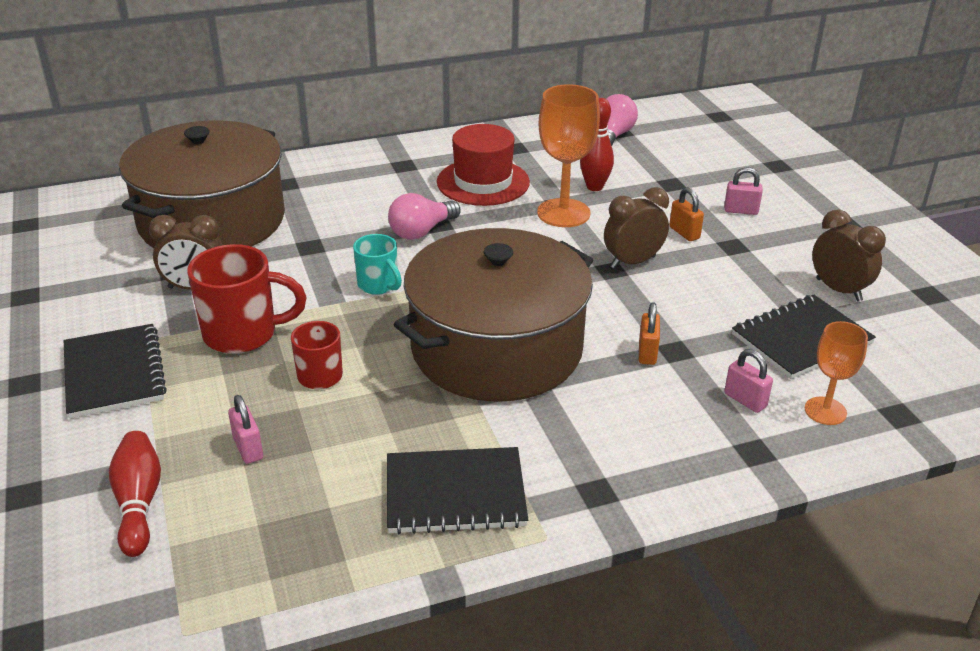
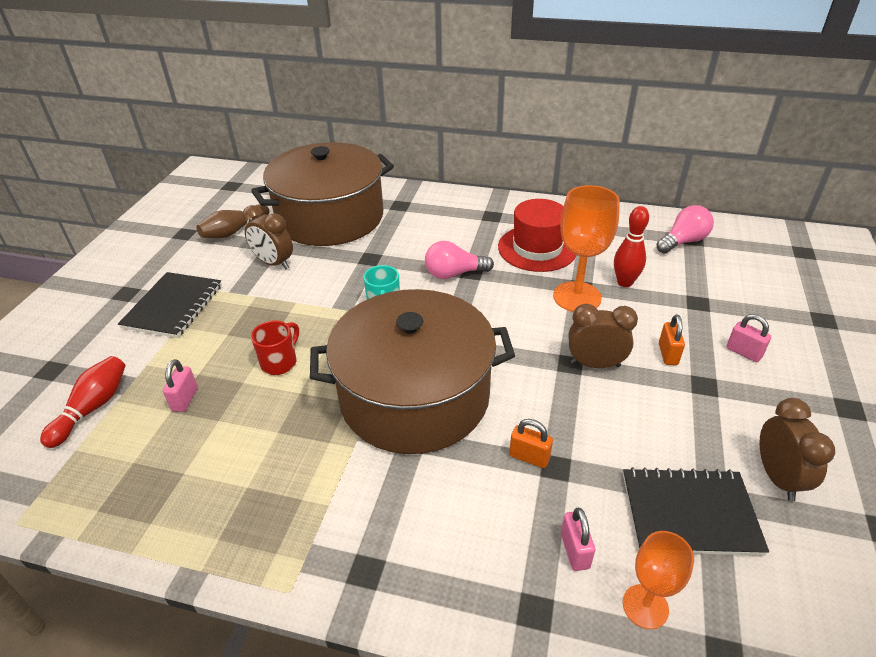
camera: 35 degrees right, 5 degrees up
red mug [187,244,307,354] -> none
black notebook [387,447,528,534] -> none
orange padlock [639,302,660,365] -> orange padlock turned 75 degrees clockwise [509,419,553,468]
none -> brown bowling pin [196,204,270,238]

